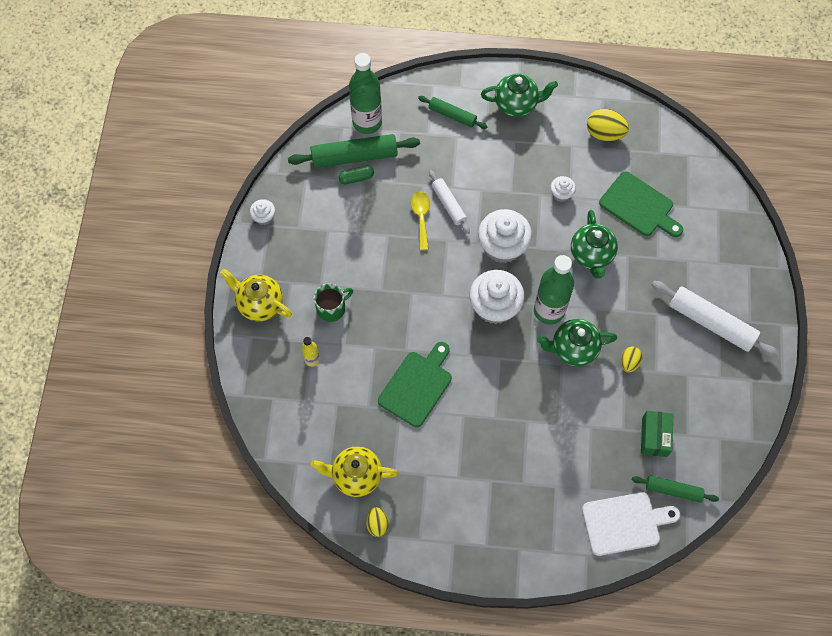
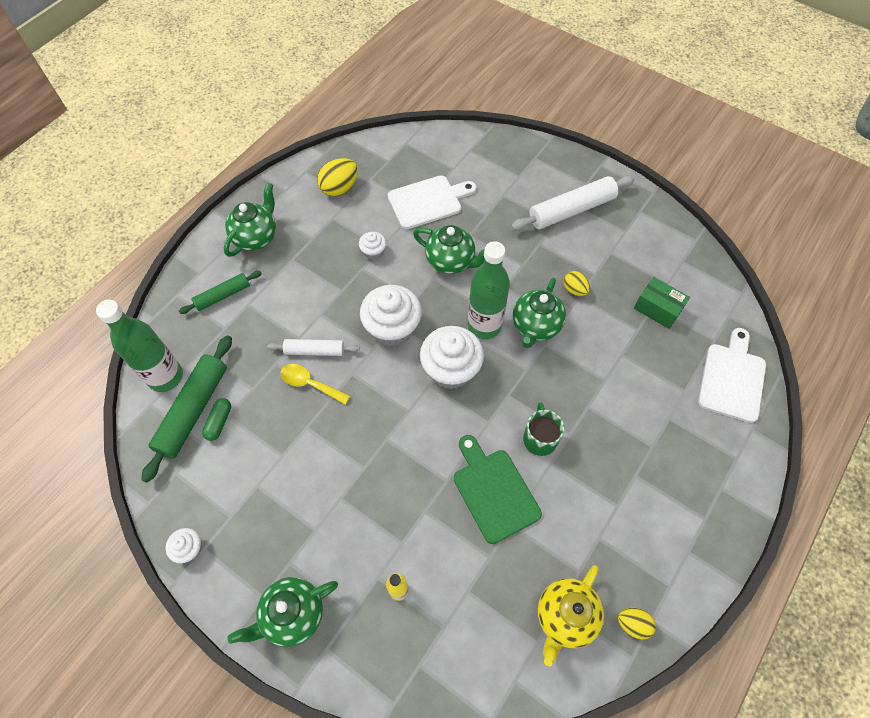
camera: 60 degrees left, 5 degrees down
yellow teapot [220,269,292,321] -> green teapot [228,577,338,647]
green mug [314,283,353,322] -> green mug moved to [523,402,564,456]
green cutting board [599,171,683,237] -> white cutting board [388,175,477,229]
green rolling pin [632,475,719,503] -> none

